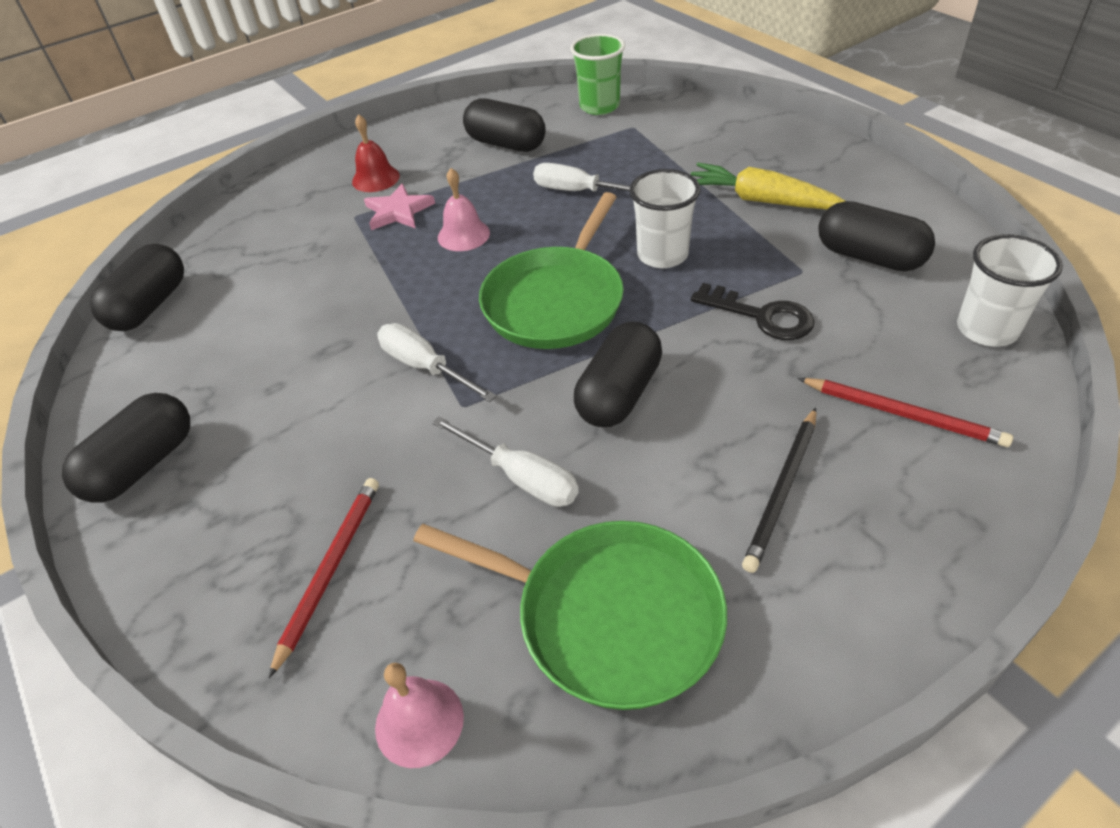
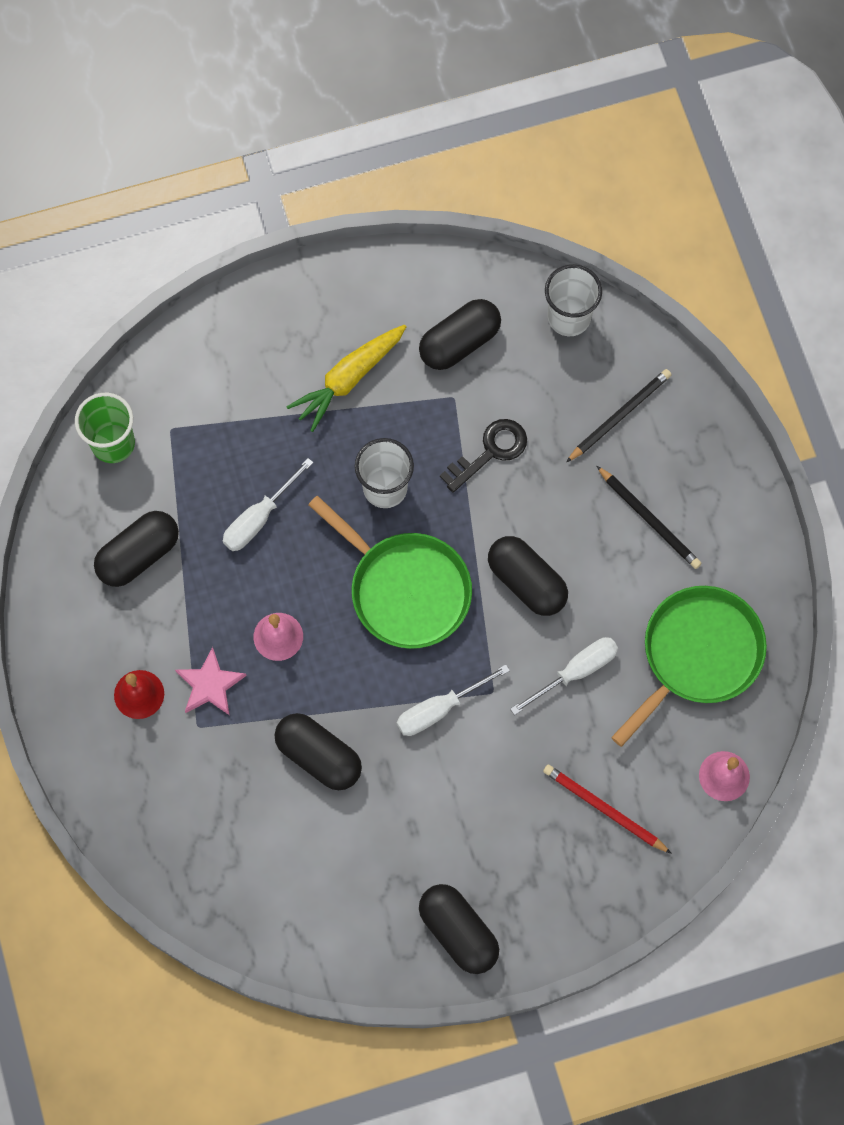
camera: 75 degrees left, 25 degrees up
black capsule [90,244,184,331] -> black capsule moved to [275,713,362,790]
red pencil [798,378,1013,447] -> black pencil [566,369,671,462]

